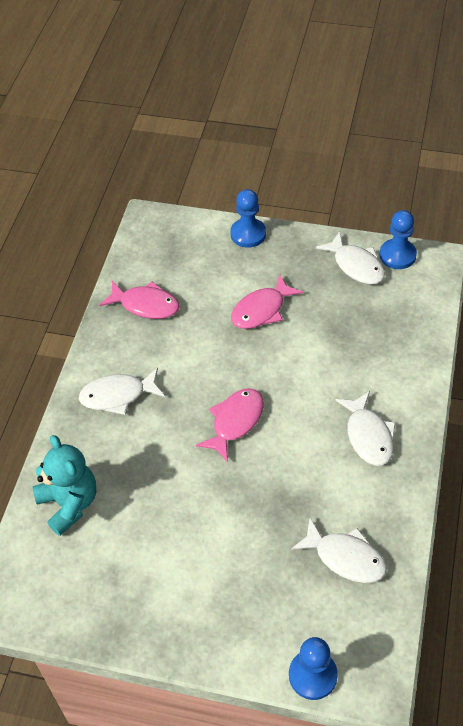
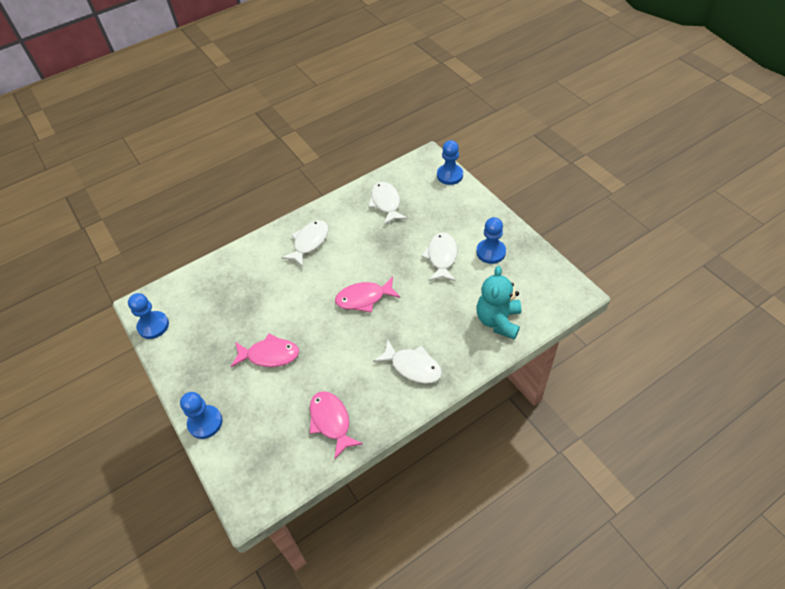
camera: 135 degrees left, 0 degrees up
white fish [316,231,385,284] -> white fish moved to [421,232,458,281]
none -> blue pawn [476,217,506,264]

